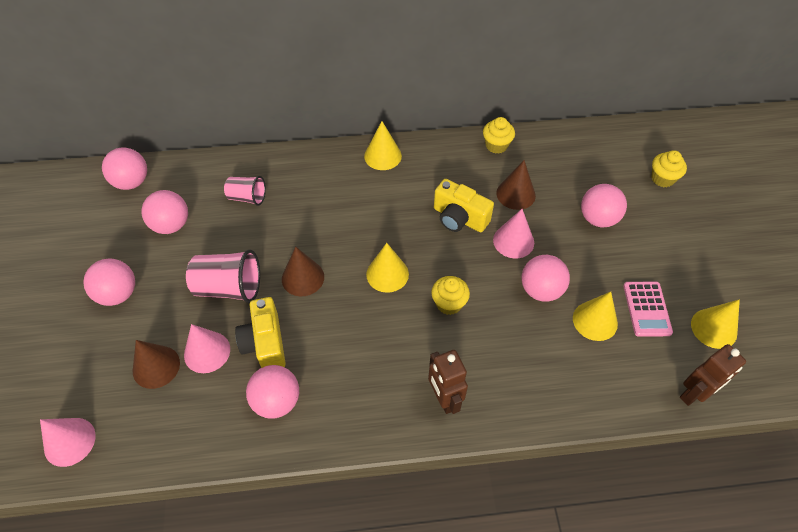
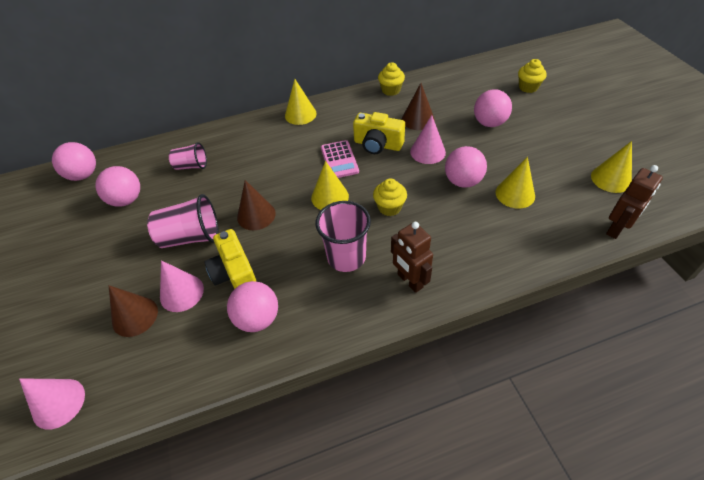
camera: 10 degrees left, 5 degrees down
pink ball [83,258,135,306] -> none
pink calculator [623,281,673,337] -> pink calculator moved to [321,140,359,178]
none -> pink cup [316,201,371,272]

